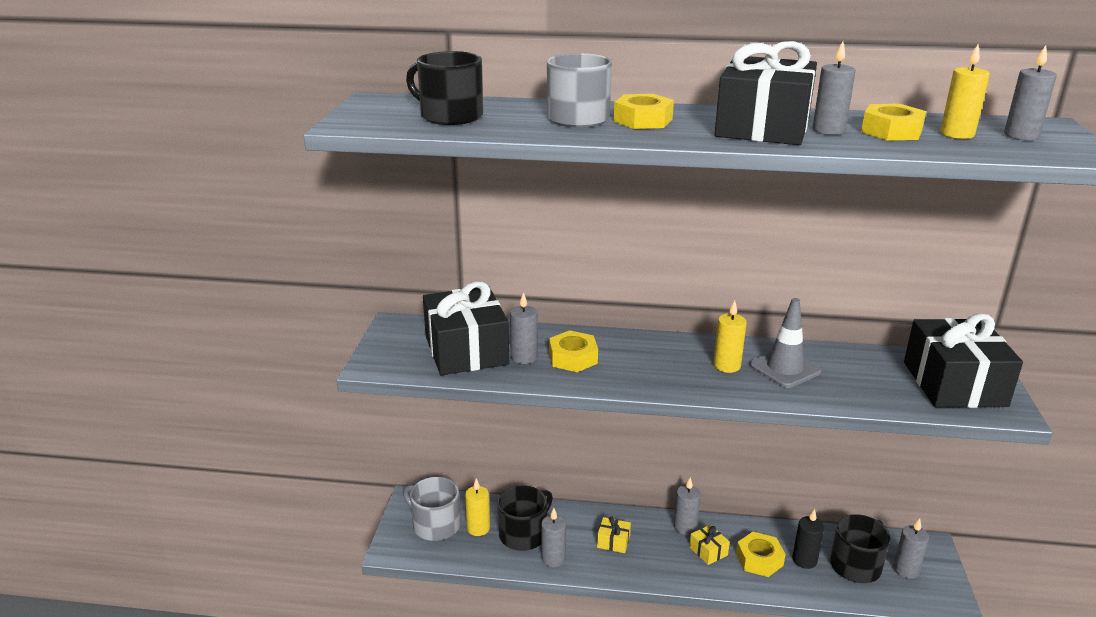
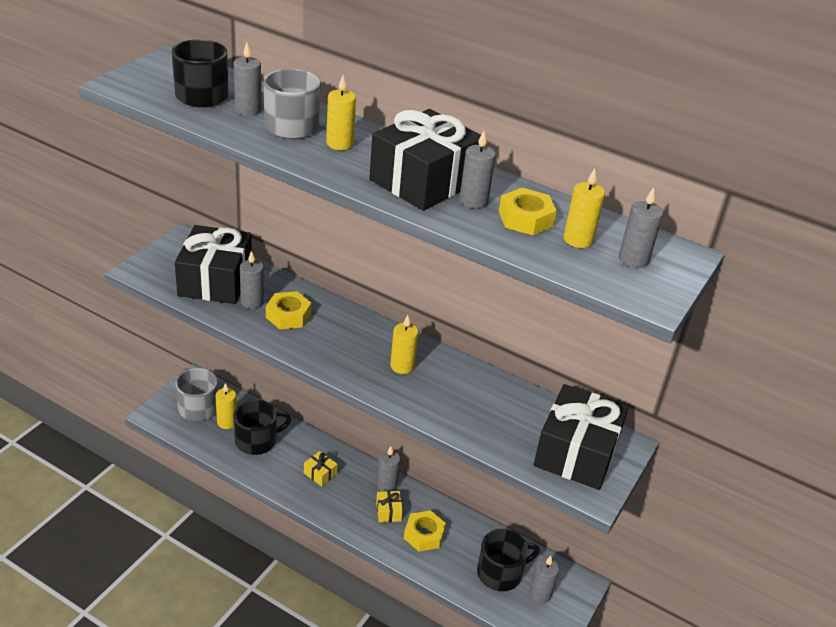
camera: 20 degrees right, 10 degrees up
grey candle [541,508,566,567] -> grey candle moved to [234,42,262,116]
yellow nut [614,94,674,129] -> yellow candle [326,75,356,150]
grey traffic cone [750,298,822,388] -> none
black candle [792,509,824,569] -> none

